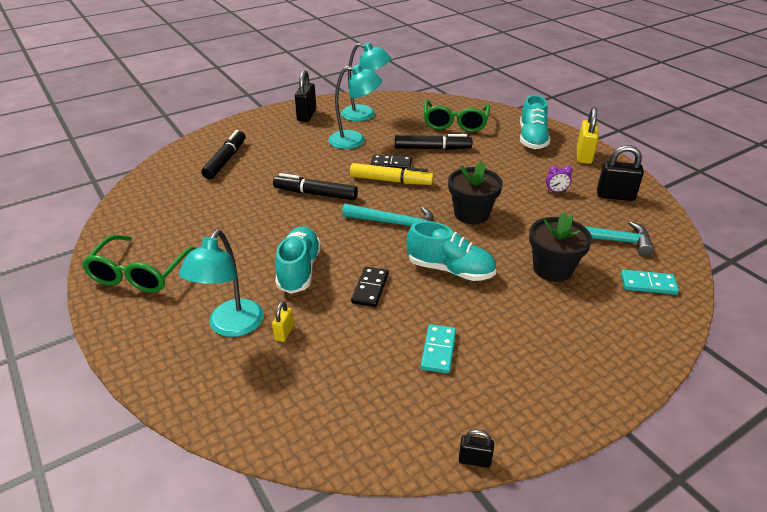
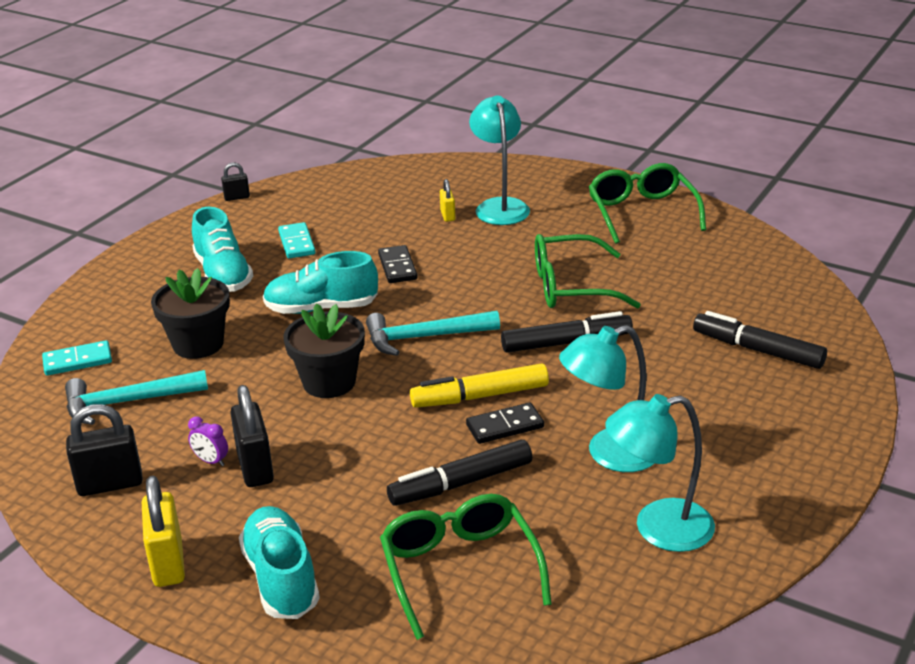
camera: 155 degrees right, 5 degrees down
black marker [202,130,245,179] -> black marker turned 135 degrees clockwise [693,311,827,369]
turquoise shoe [275,226,321,294] -> turquoise shoe moved to [192,207,253,292]
black padlock [295,70,316,122] -> black padlock moved to [230,385,274,487]
purple clock [546,166,573,192] -> purple clock turned 120 degrees counterclockwise [188,417,228,466]
none -> green glasses [535,234,641,309]

